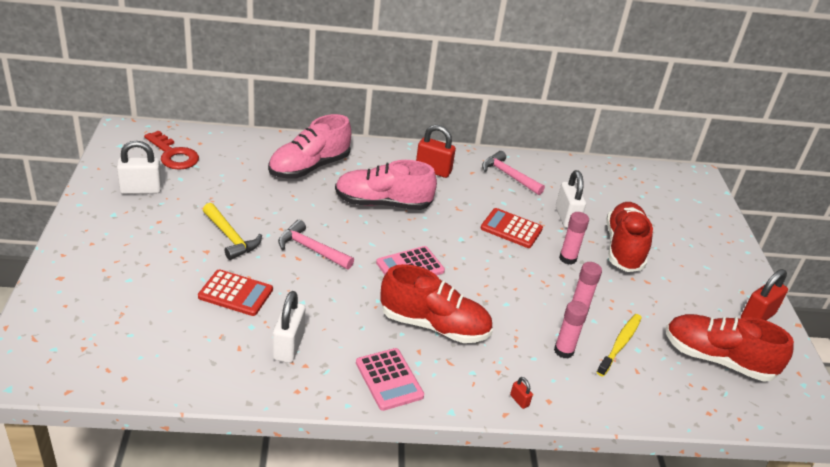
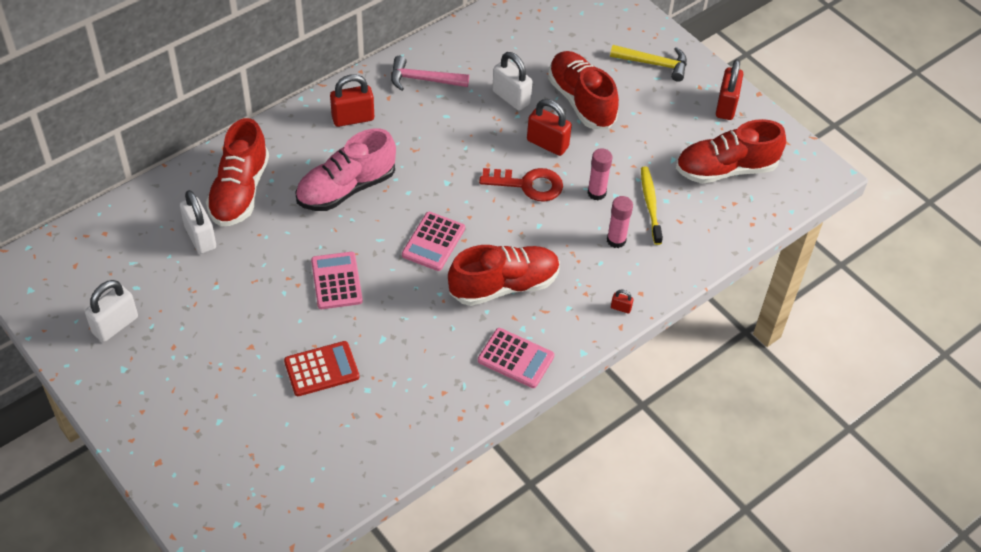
camera: 35 degrees left, 15 degrees up
red key [144,131,199,170] -> red key moved to [479,168,563,202]
yellow hammer [203,203,262,260] -> yellow hammer moved to [610,45,687,82]
pink shoe [268,114,351,178] -> red shoe [206,118,269,227]
white padlock [273,291,305,363] -> white padlock moved to [180,190,216,254]
pink hammer [278,220,354,269] -> pink calculator [311,252,363,309]
red calculator [481,208,543,248] -> none
pink glue stick [559,212,589,265] -> red padlock [527,99,572,156]

